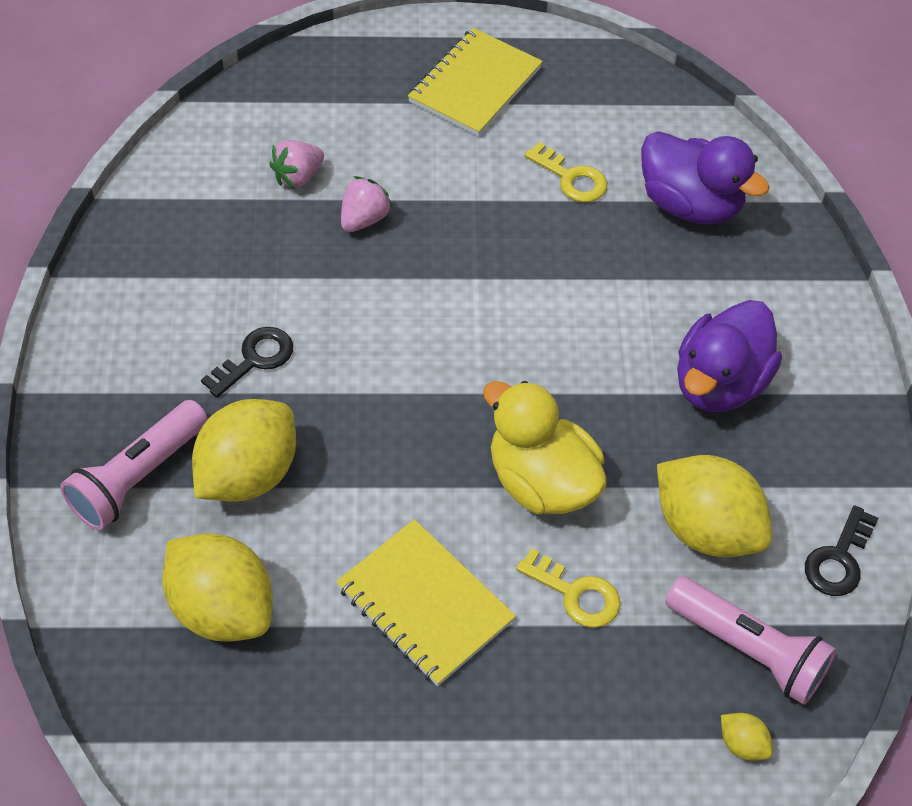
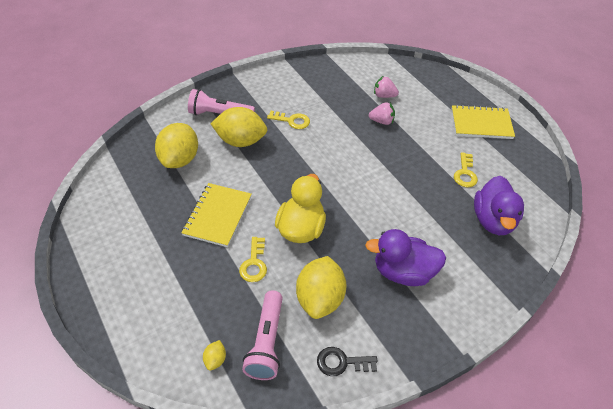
camera: 60 degrees right, 5 degrees down
black key [201,327,293,398] -> yellow key [267,111,310,129]

